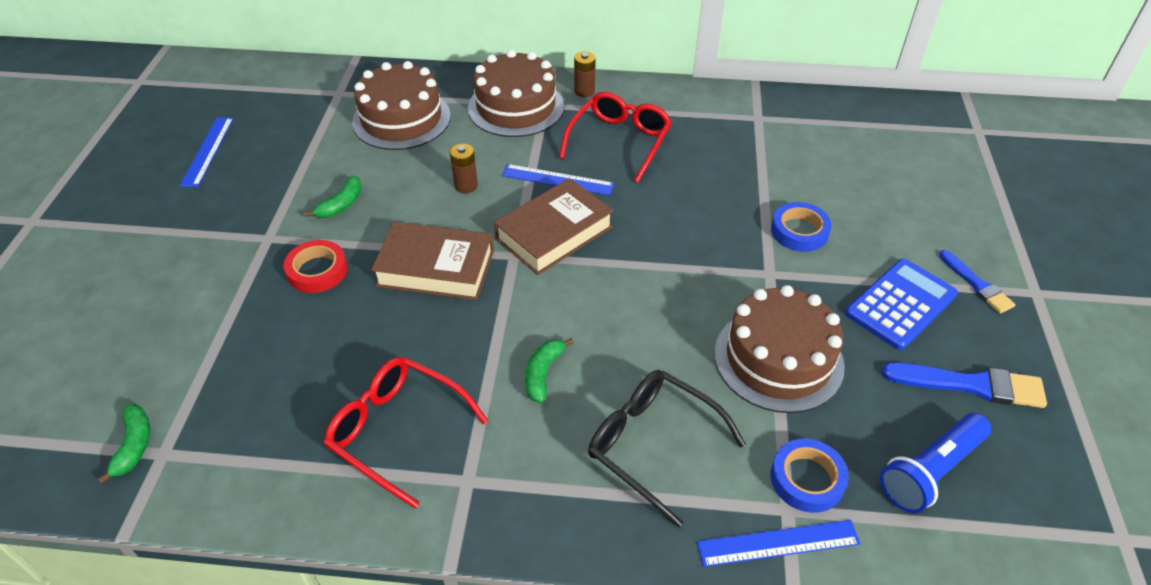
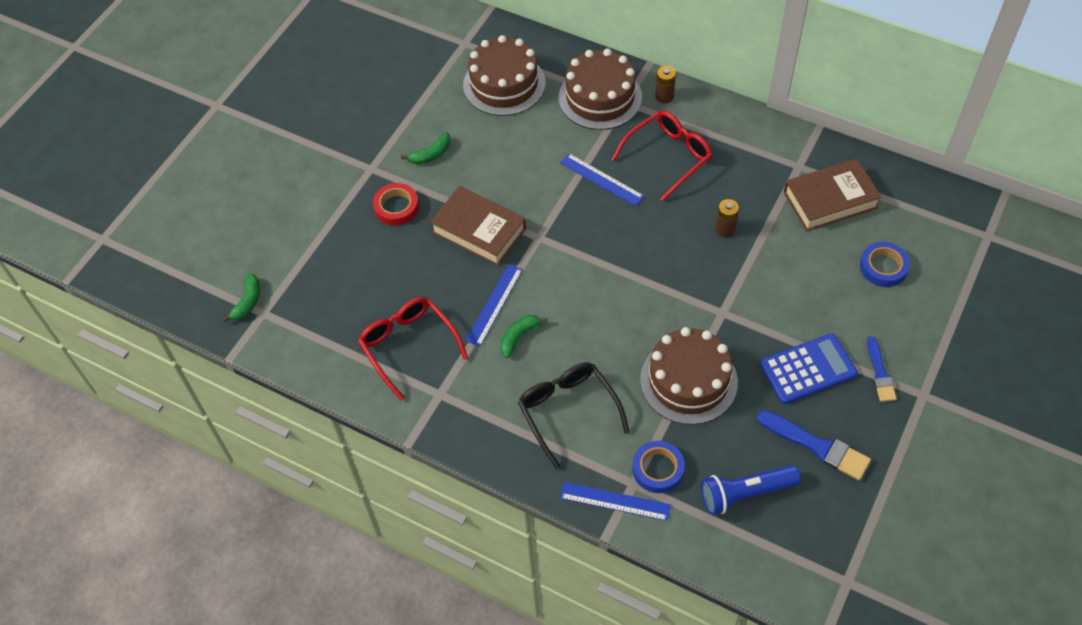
camera: 25 degrees right, 10 degrees up
blue ruler [180,117,234,187] -> blue ruler moved to [465,264,523,347]
brown battery [450,143,478,193] -> brown battery moved to [715,199,739,237]
brown book [494,178,614,275] -> brown book moved to [784,159,882,231]
blue tape [771,202,832,252] -> blue tape moved to [860,242,910,287]

